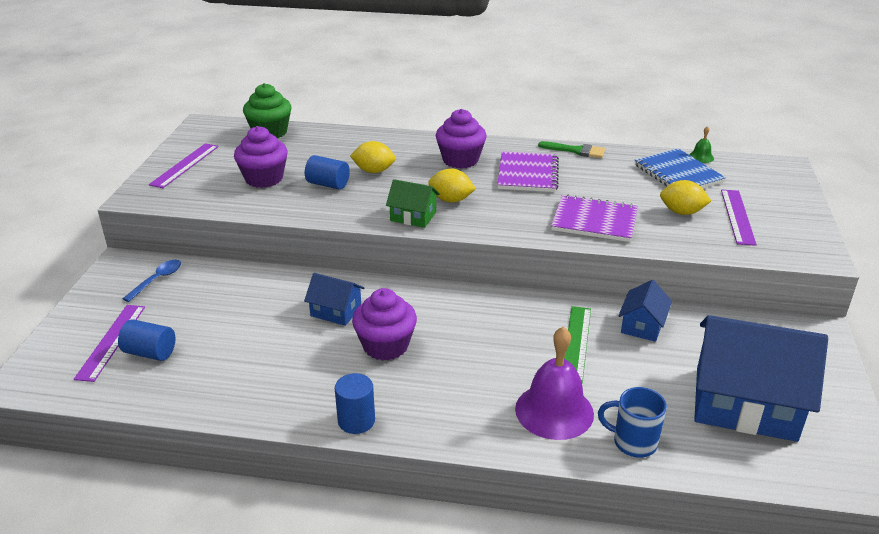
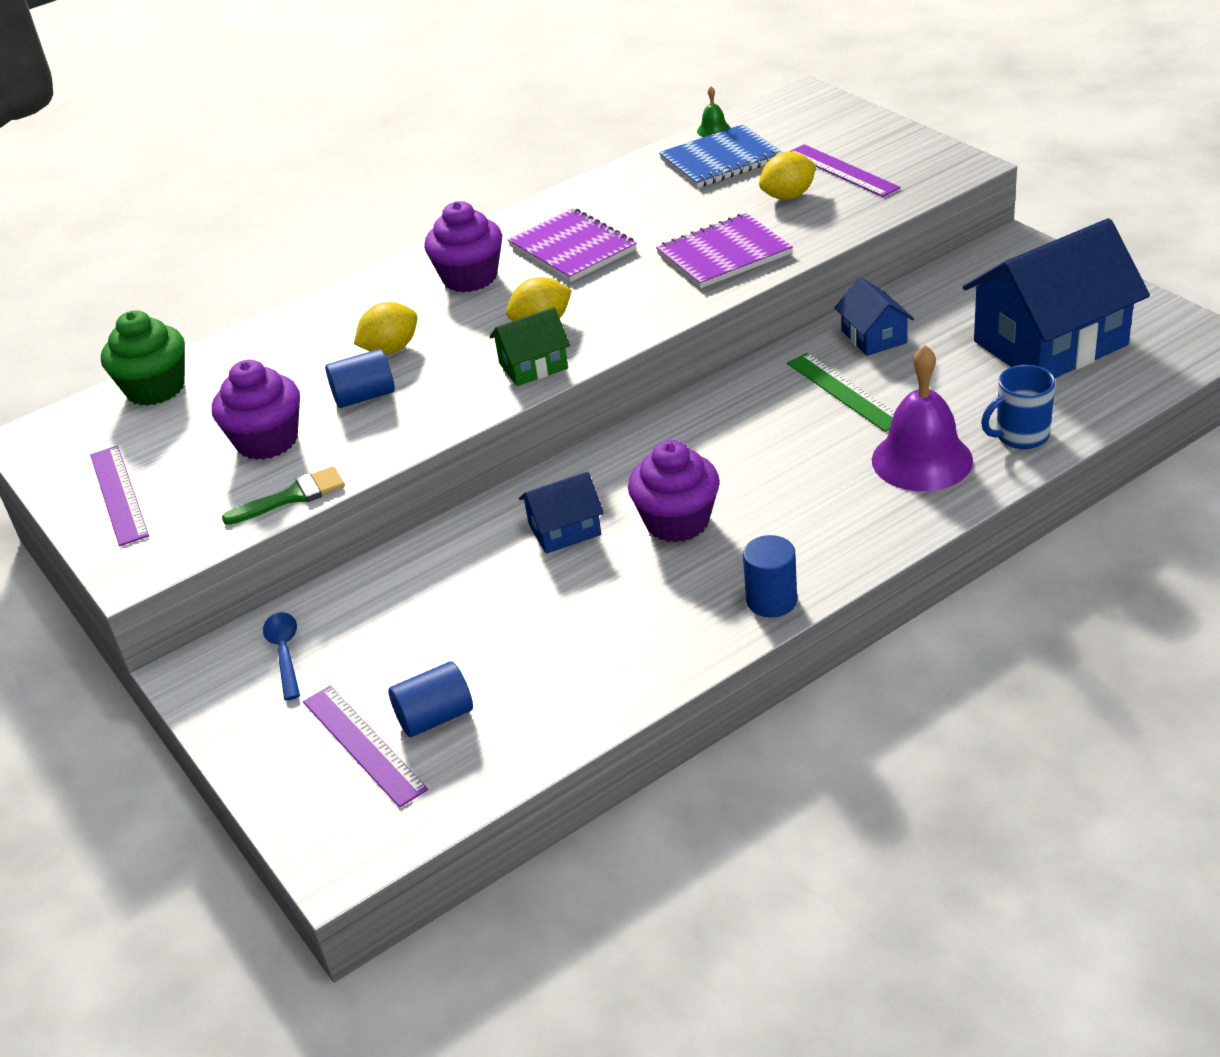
camera: 40 degrees left, 5 degrees up
green brush [538,141,605,158] -> green brush moved to [222,466,345,525]
blue notebook [635,148,726,188] -> blue notebook turned 45 degrees counterclockwise [659,124,783,188]

